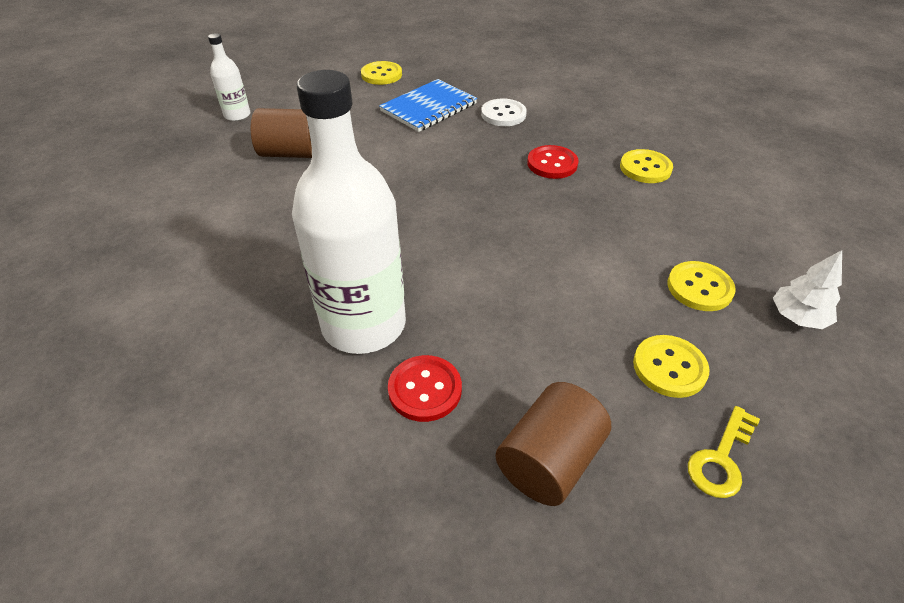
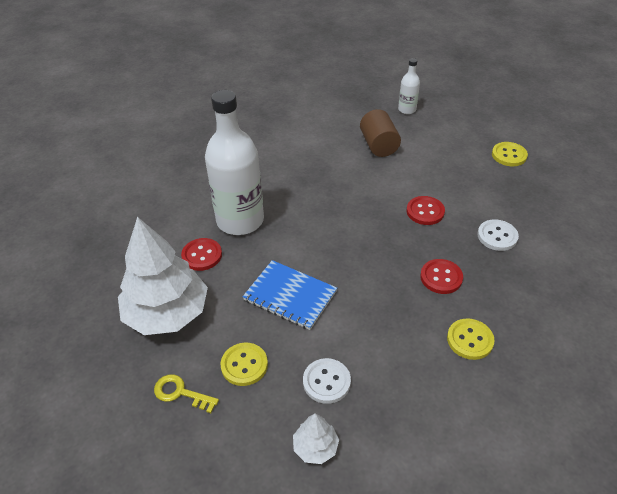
camera: 75 degrees right, 0 degrees up
blue notebook [379,79,477,132] -> blue notebook moved to [243,260,337,330]
brown cylinder [495,382,611,506] -> white tree [118,217,208,335]
yellow button [667,261,736,311] -> white button [303,358,351,404]
none -> red button [407,196,445,225]

